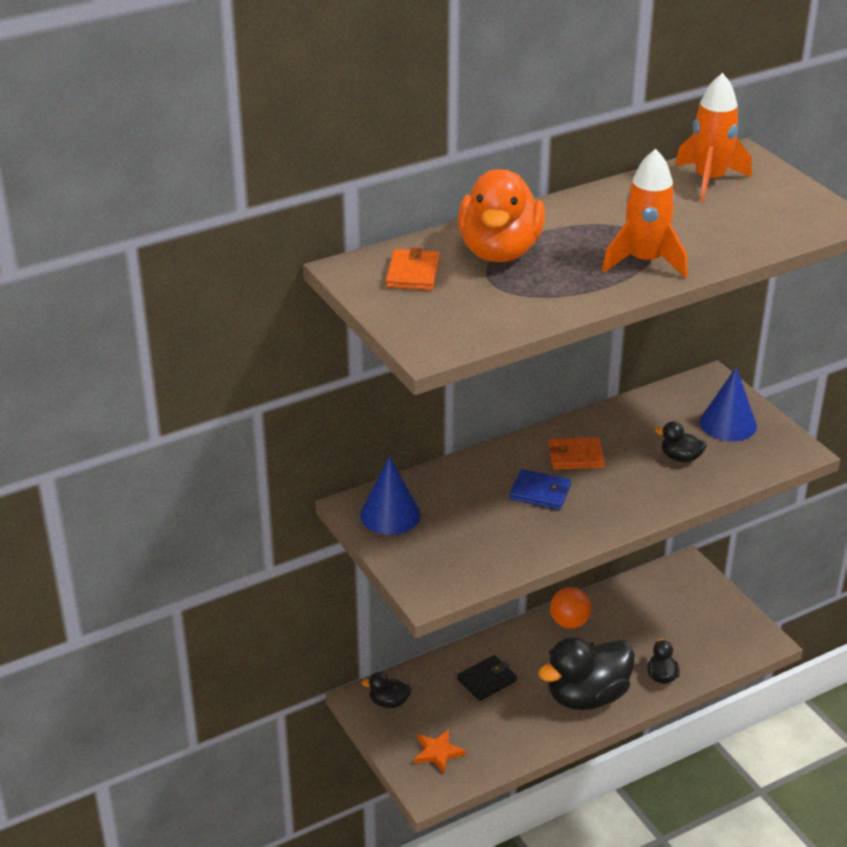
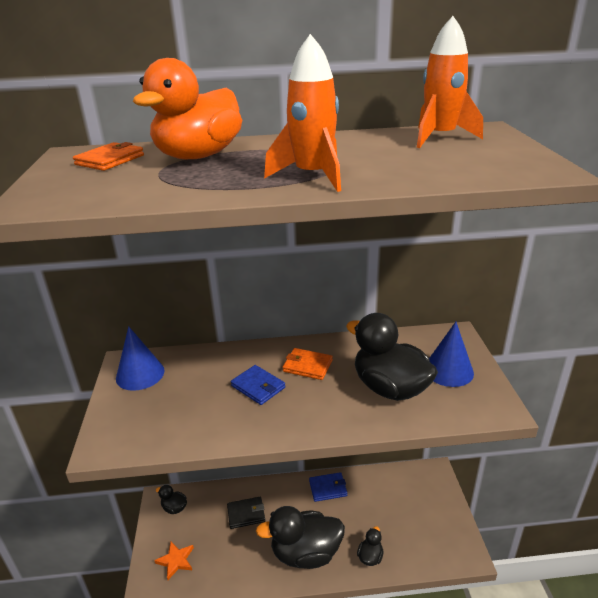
camera: 25 degrees right, 5 degrees down
orange ball [550,587,591,629] -> blue wallet [309,472,347,502]
black duck [655,421,707,462] -> black duck [346,313,438,401], size x2.22

